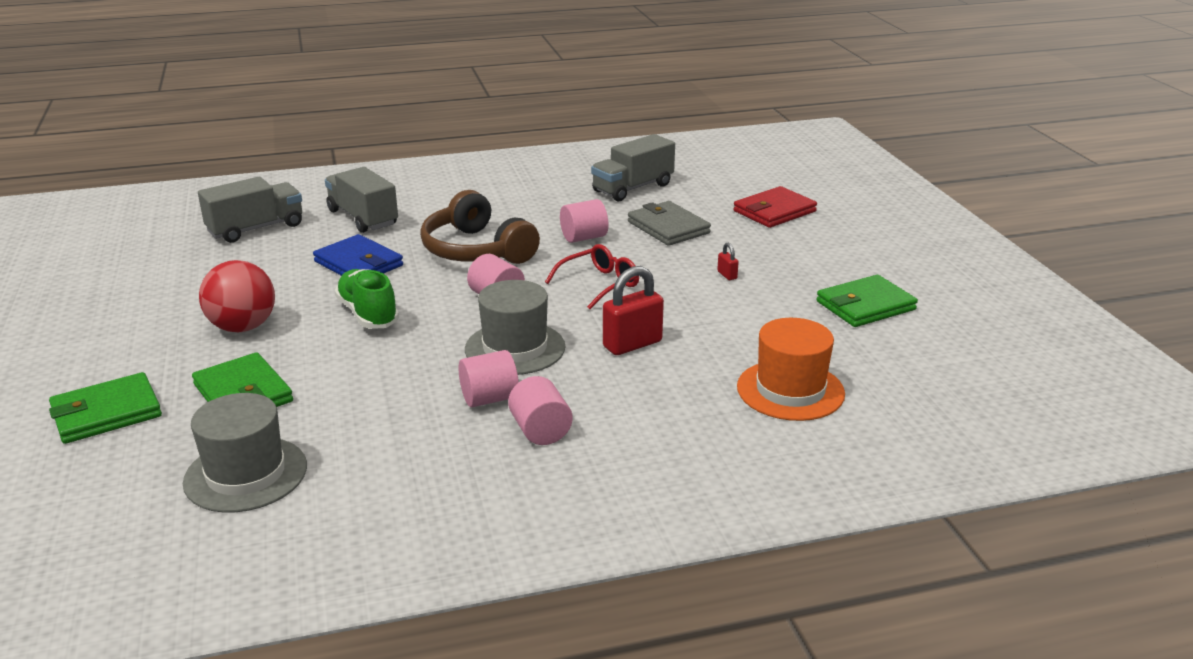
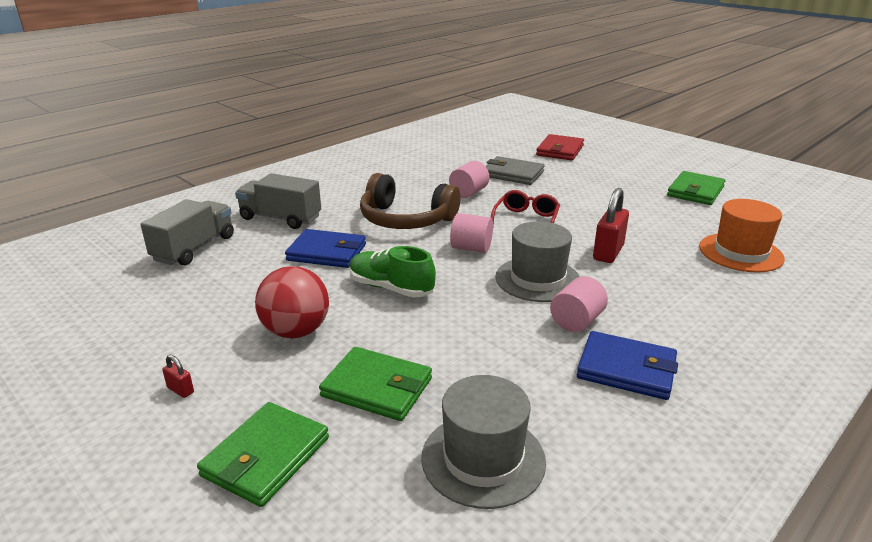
camera: 30 degrees left, 0 degrees up
pink cylinder [508,376,573,445] -> none
grey truck [591,134,675,201] -> none
red padlock [717,243,739,280] -> red padlock moved to [162,355,194,398]
none -> blue wallet [577,331,678,400]

